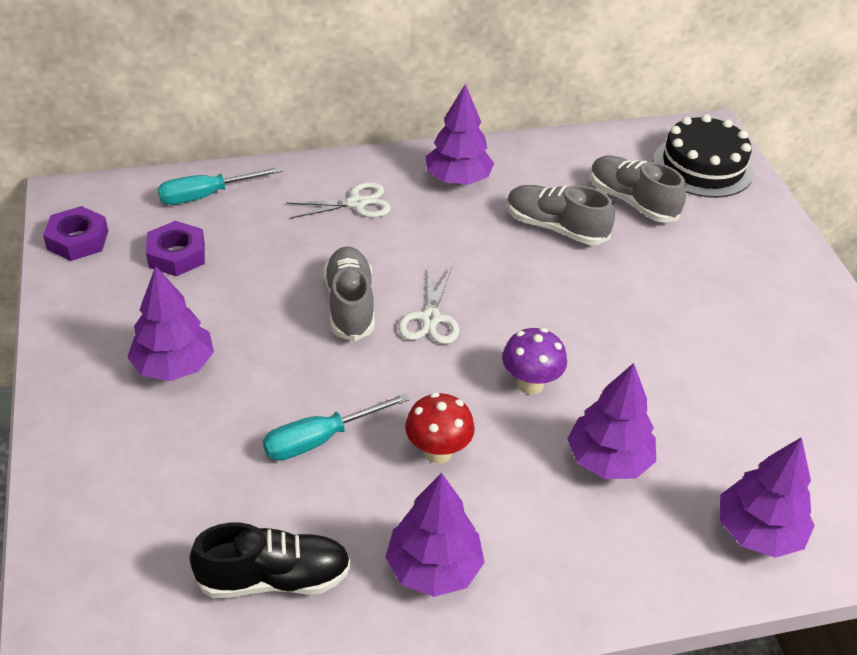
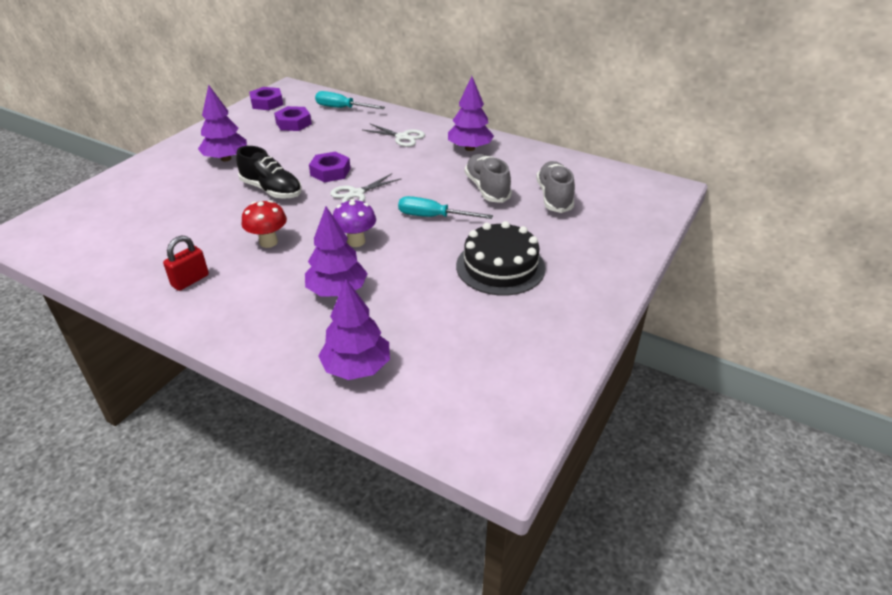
camera: 45 degrees right, 5 degrees down
black shoe [189,523,351,598] -> black shoe moved to [236,146,302,199]
turquoise screwdriver [263,393,410,461] -> turquoise screwdriver moved to [398,196,493,219]
grey shoe [324,246,375,341] -> purple nut [309,152,351,183]
purple tree [385,473,485,597] -> red padlock [163,235,209,291]
black cake [653,114,754,198] -> black cake moved to [456,221,545,296]

